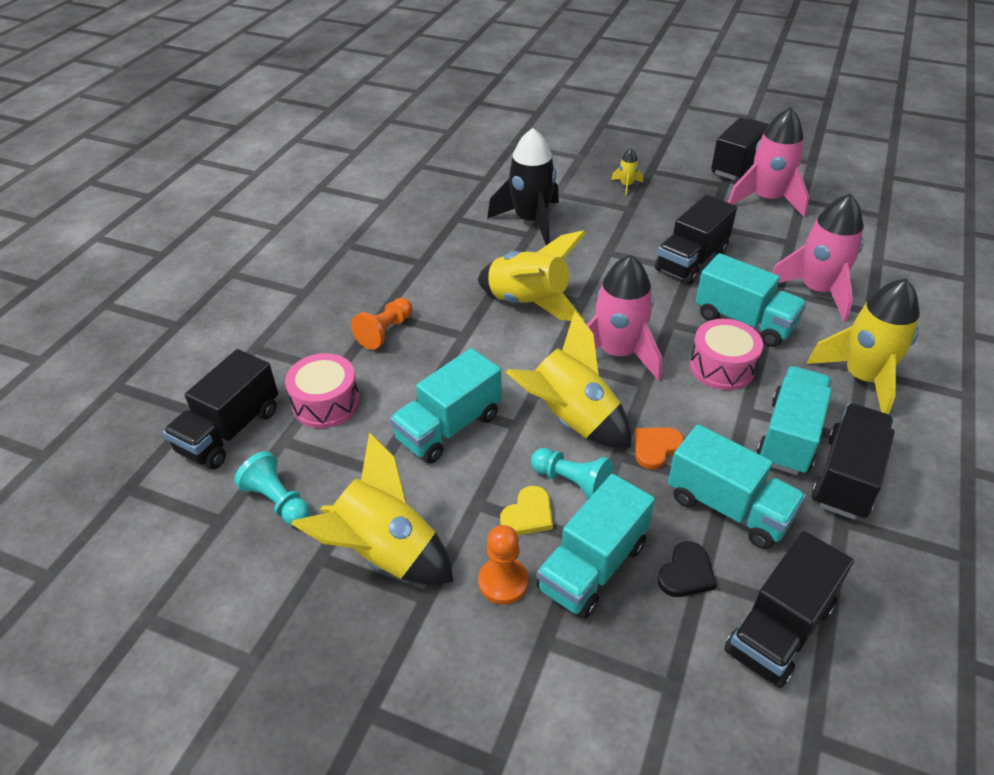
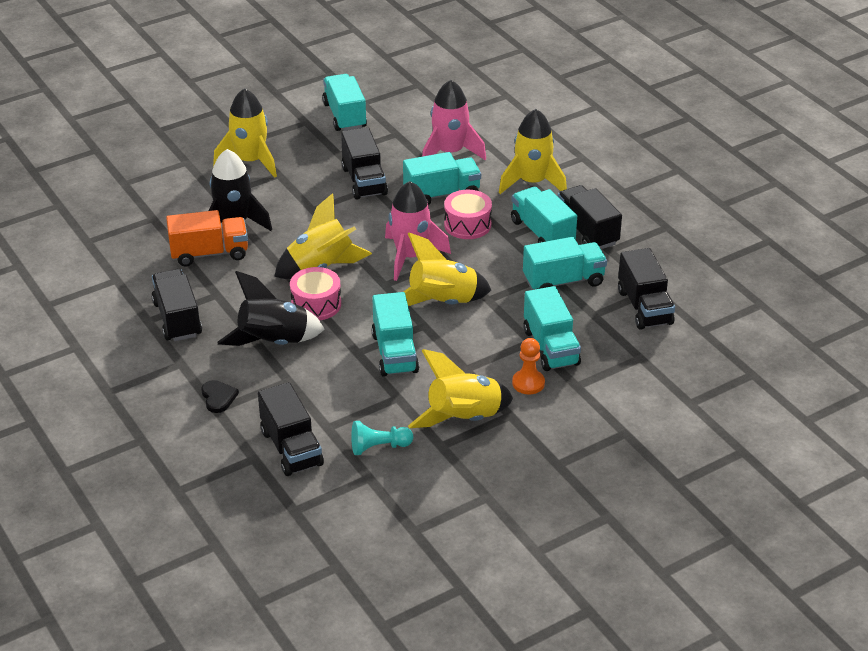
camera: 55 degrees left, 5 degrees down
pink drum [285,353,360,428] -> pink drum moved to [290,267,341,320]
orange pawn [351,298,413,350] -> black rocket [218,271,325,346]
yellow heart [500,486,553,535] -> none
turquoise pawn [531,448,613,500] -> none
yellow rocket [611,148,643,196] -> yellow rocket [213,88,277,178], size x2.31
orange heart [635,427,684,469] -> none
black heart [657,541,717,597] -> black heart moved to [202,380,239,413]
black truck [711,118,769,180] -> black truck moved to [152,269,202,341]
pink rocket [728,107,809,217] -> turquoise truck [322,74,367,131]
none -> orange truck [166,210,248,266]

